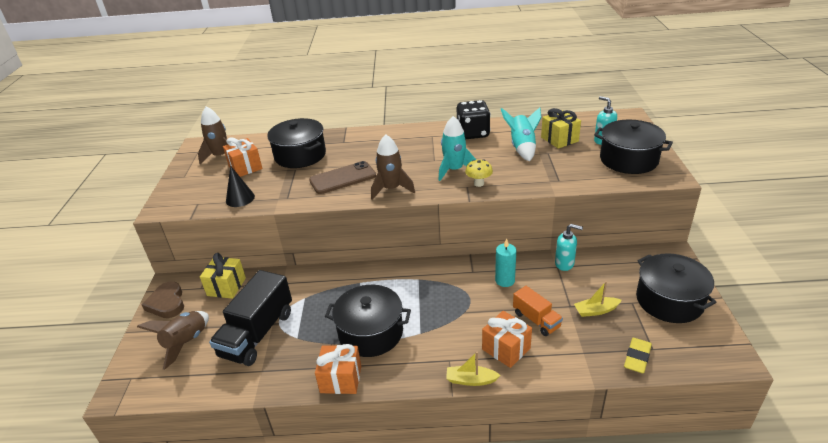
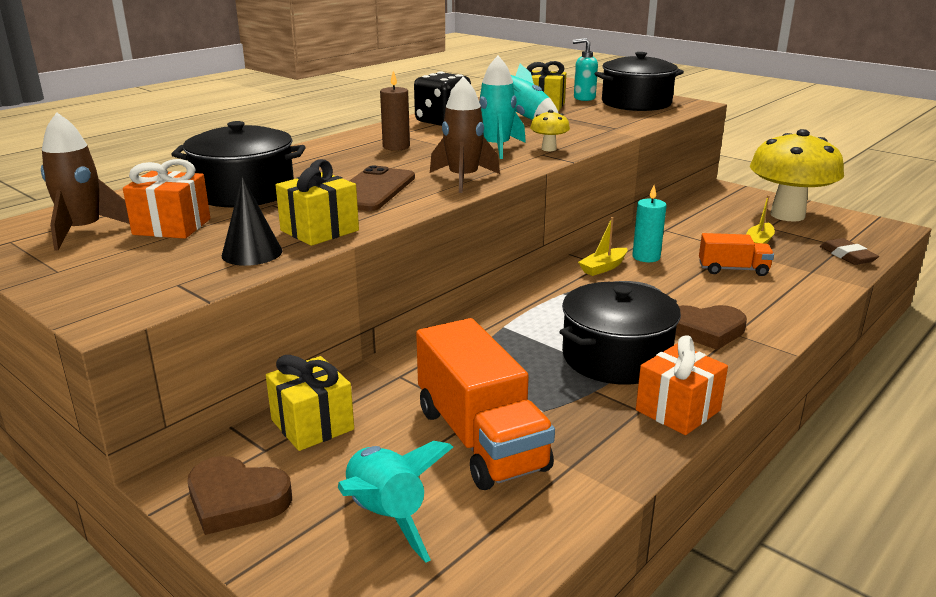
camera: 50 degrees left, 10 degrees down
brown rocket [137,311,209,370] -> turquoise rocket [338,441,453,563]
black truck [209,270,292,366] -> orange truck [416,318,555,490]
yellow boat [446,352,501,386] -> yellow boat moved to [578,217,628,276]
orange gift [482,311,532,368] -> none
turquoise soap dispenser [555,224,583,271] -> none
yellow eraser [624,338,652,374] -> brown eraser [820,238,879,265]
black pot [636,253,717,323] -> yellow mushroom [750,129,844,222]
none -> yellow gift [275,159,359,246]
none -> brown candle [380,71,410,151]
none -> brown heart [675,305,747,350]

